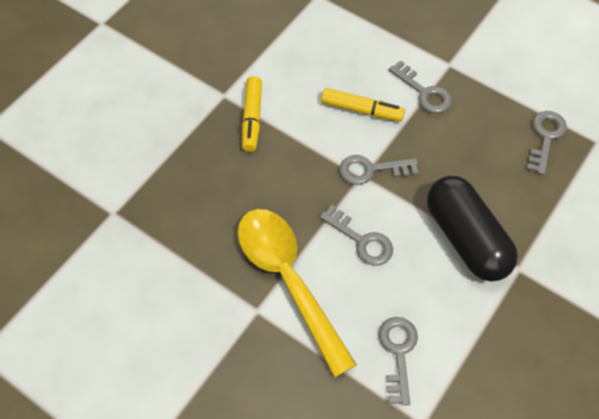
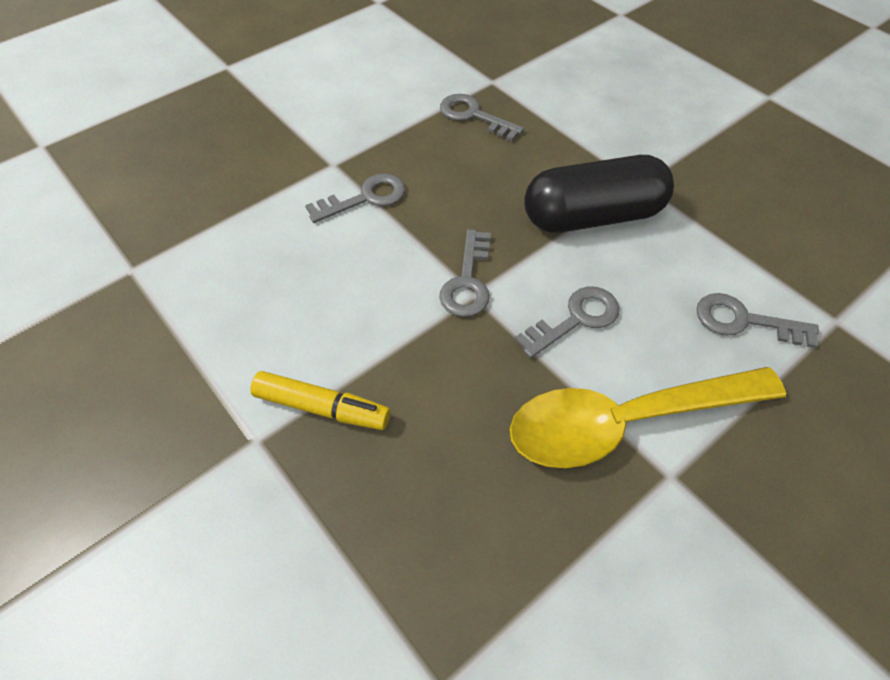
camera: 75 degrees left, 5 degrees down
yellow marker [321,88,405,121] -> none

